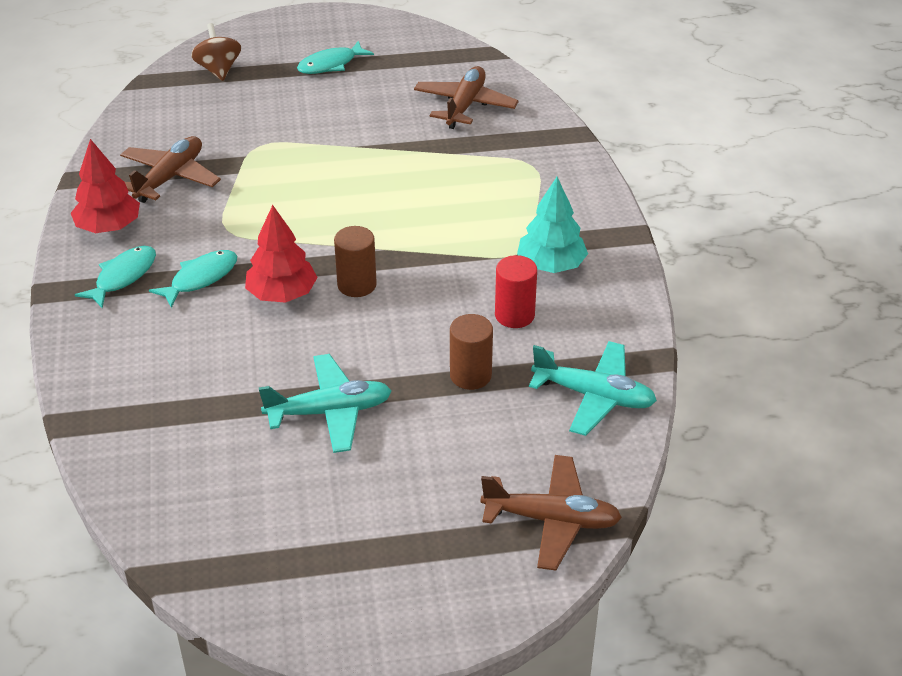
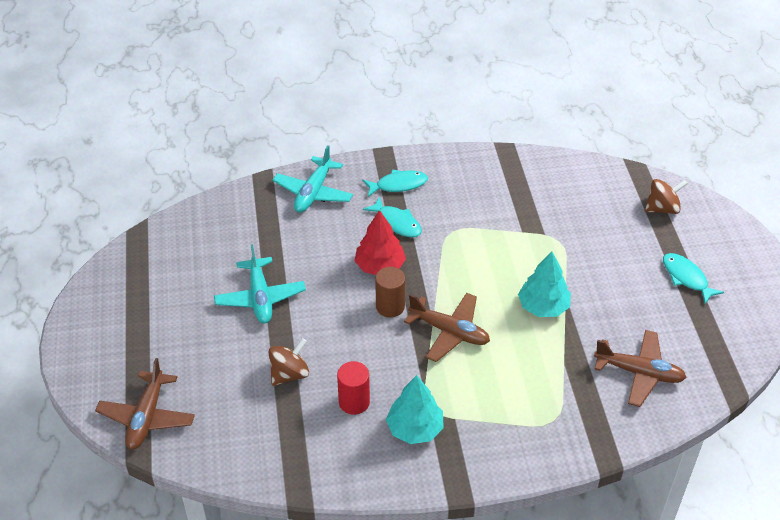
camera: 90 degrees right, 5 degrees up
red tree [71,139,140,233] -> none
turquoise fish [75,246,156,308] -> turquoise fish turned 45 degrees counterclockwise [363,170,428,197]
brown plane [120,136,221,203] -> brown plane moved to [404,293,490,362]
brown cylinder [450,314,493,390] -> brown spinning top [269,338,309,386]
turquoise plane [529,341,657,436] -> turquoise plane moved to [272,145,353,213]
none -> turquoise tree [518,252,571,317]

